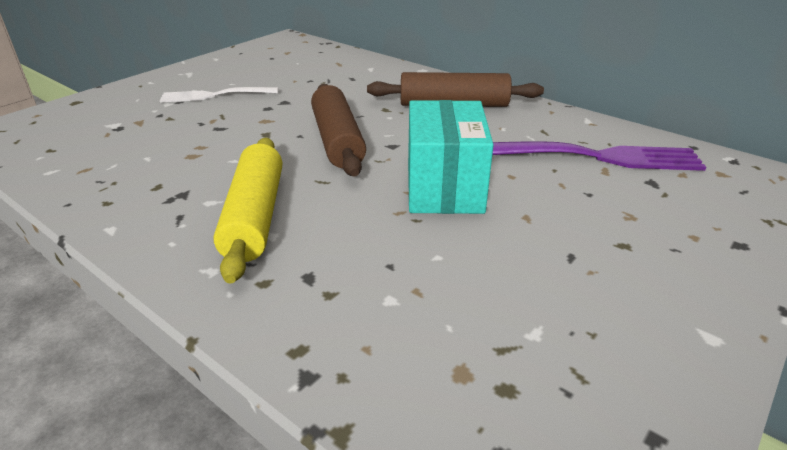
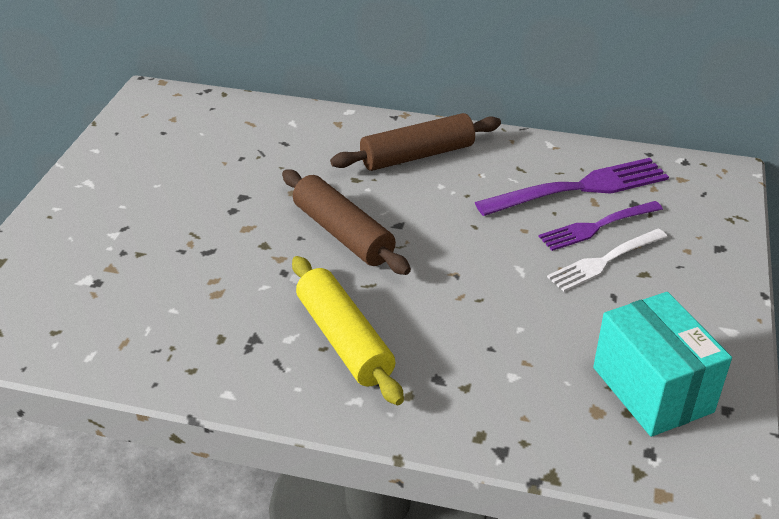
camera: 25 degrees left, 5 degrees up
white fork [160,87,278,102] -> white fork moved to [547,229,667,292]
turquoise box [408,100,494,214] -> turquoise box moved to [593,292,732,437]
none -> purple fork [538,201,663,251]

